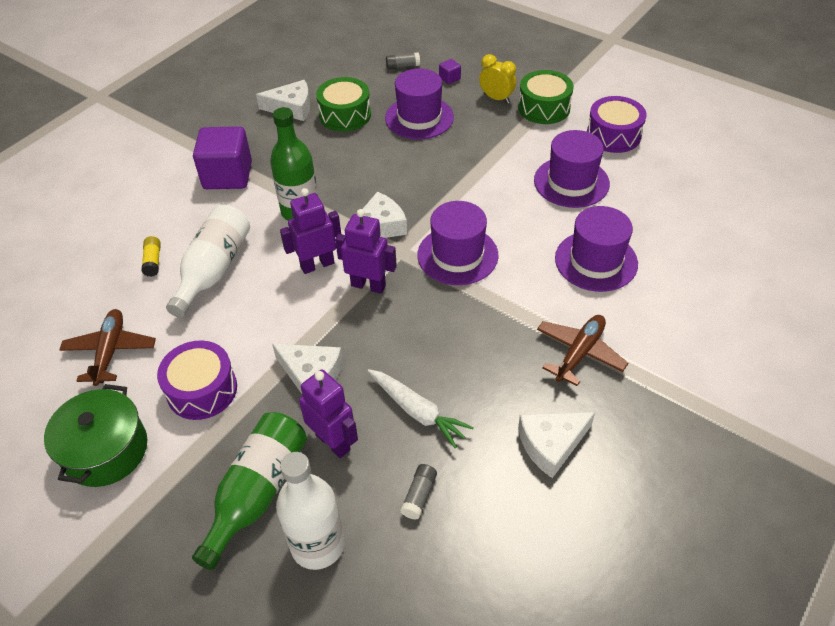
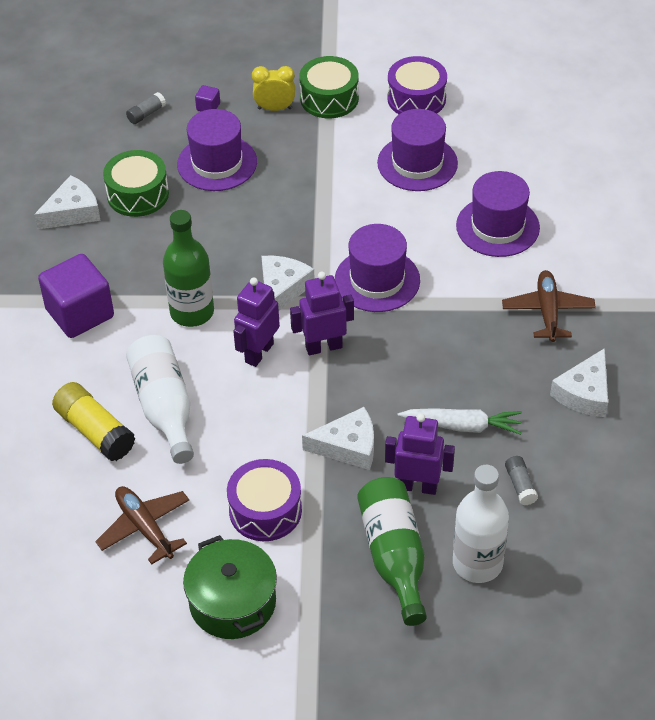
camera: 35 degrees left, 0 degrees up
yellow glue stick [141,236,161,277] -> yellow glue stick [52,382,135,461], size x1.91

